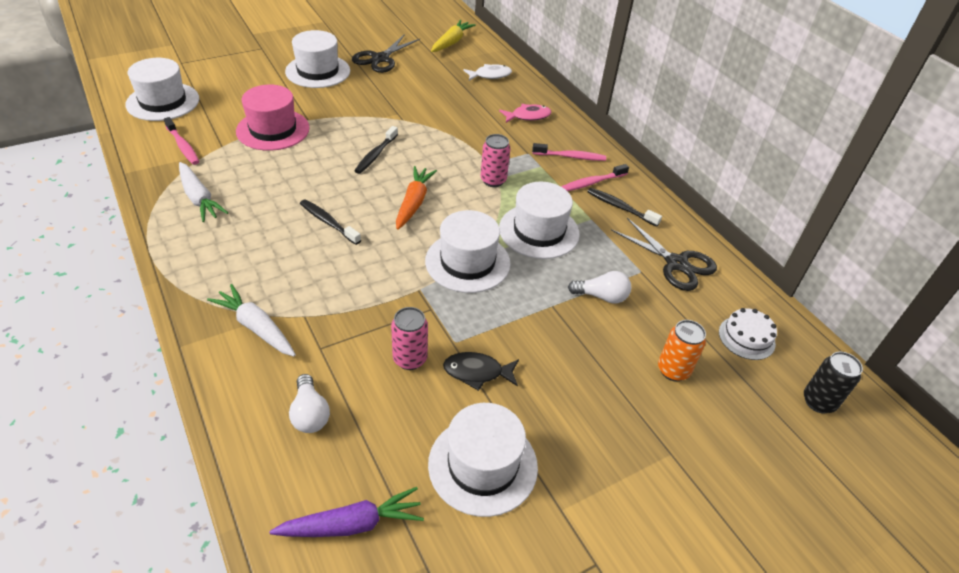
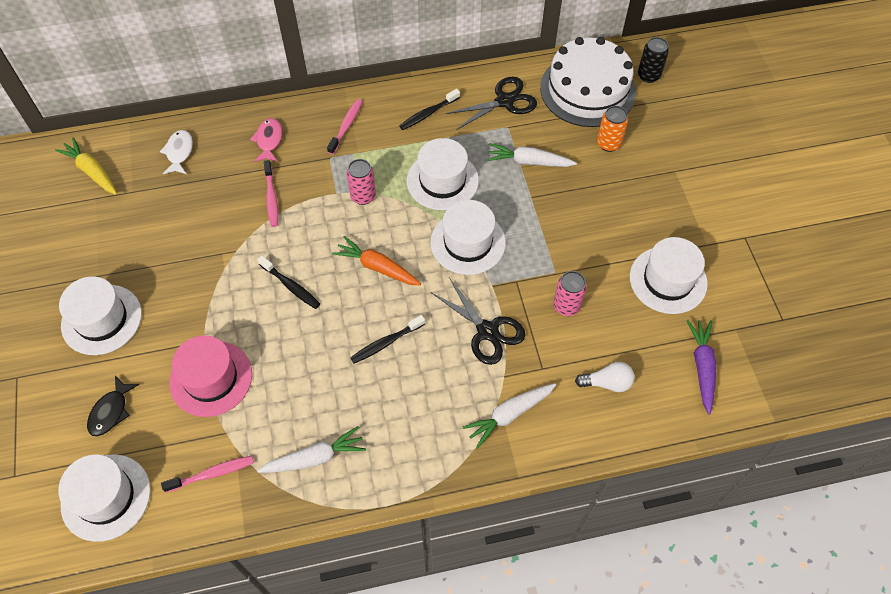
camera: 70 degrees left, 15 degrees up
black scissors [352,34,420,73] -> black scissors moved to [430,277,525,365]
black fish [443,352,519,391] -> black fish moved to [87,376,139,436]
pink toothbrush [561,164,629,191] -> pink toothbrush moved to [264,160,278,227]
white light bulb [568,271,631,304] -> white carrot [486,143,577,167]
white cake [719,308,777,360] -> white cake [540,37,636,127], size x2.31

